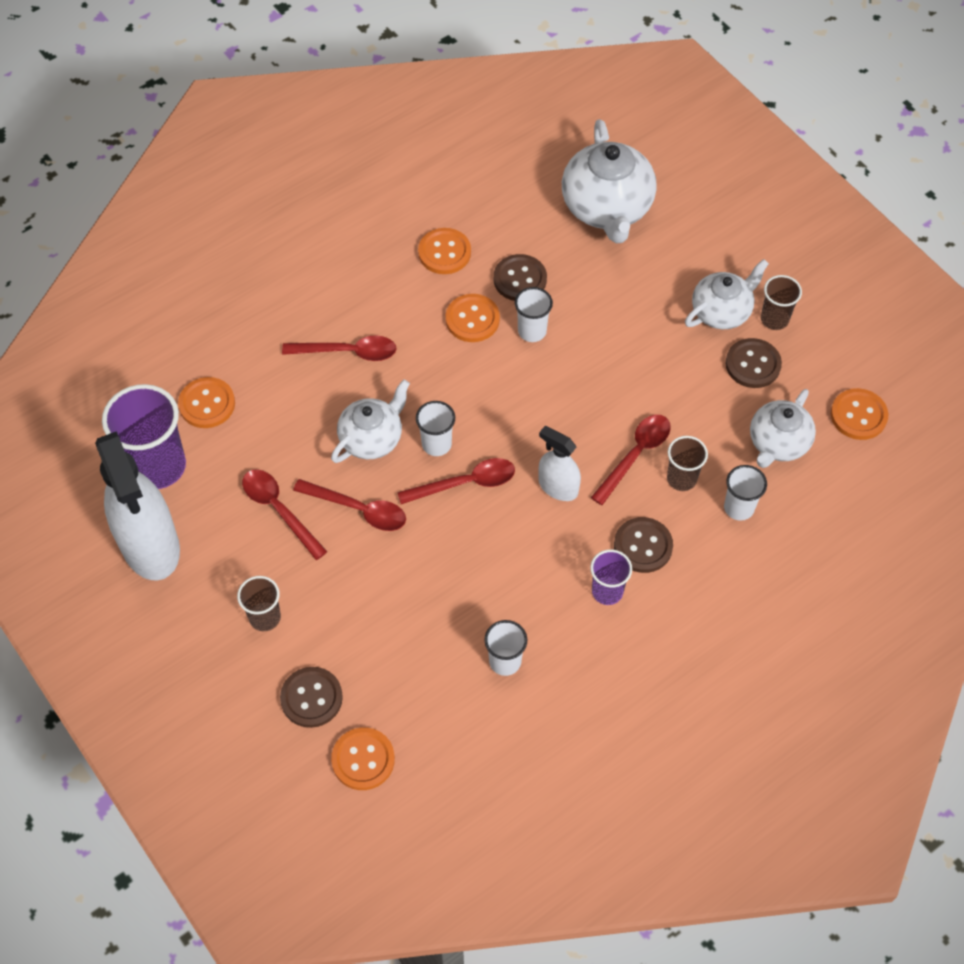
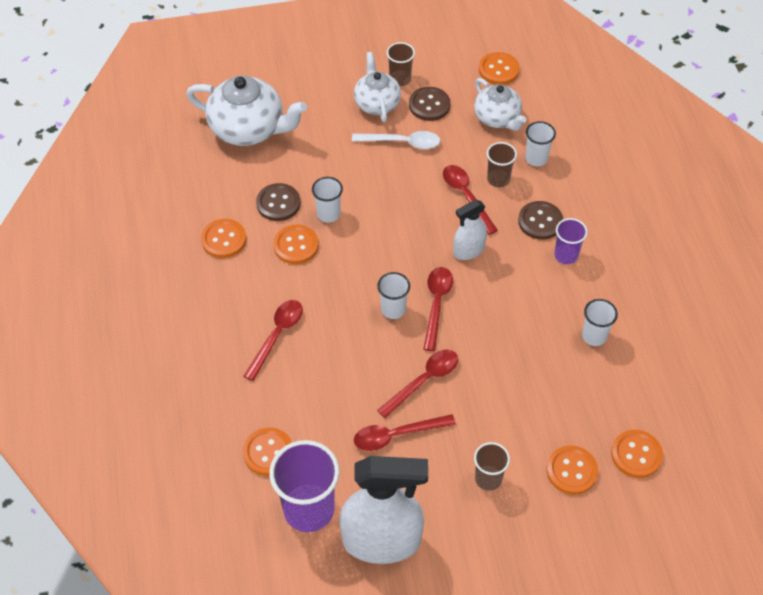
camera: 65 degrees left, 5 degrees down
brown button [280,667,343,728] -> orange button [547,445,598,495]
white teapot [331,380,410,463] -> none
none -> white spoon [352,131,440,149]

